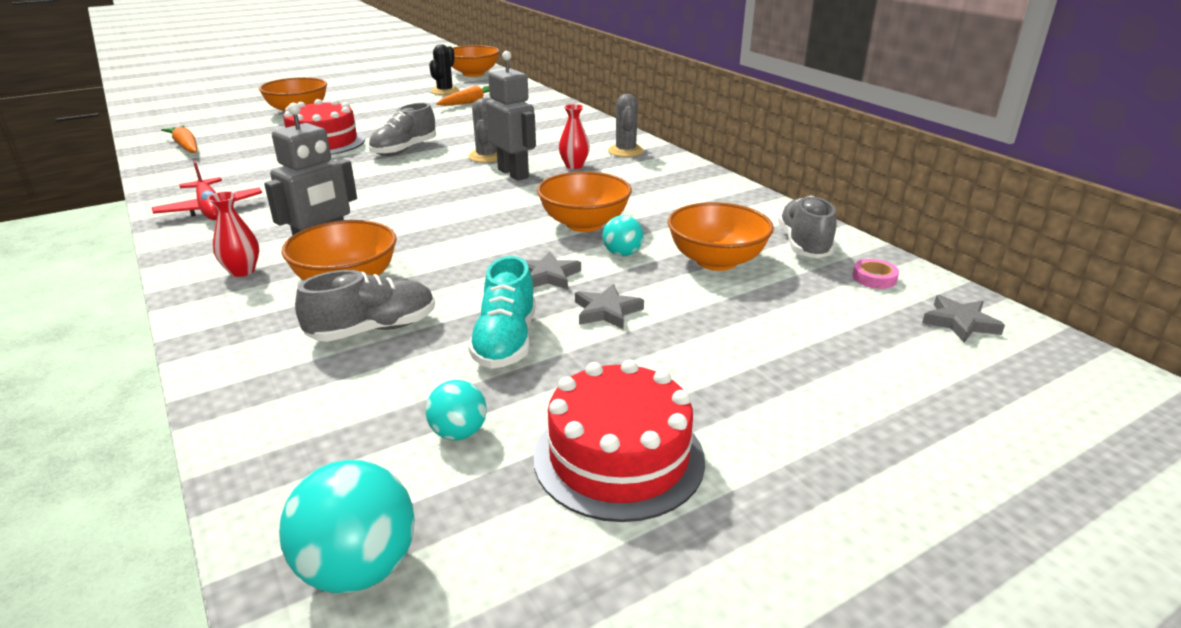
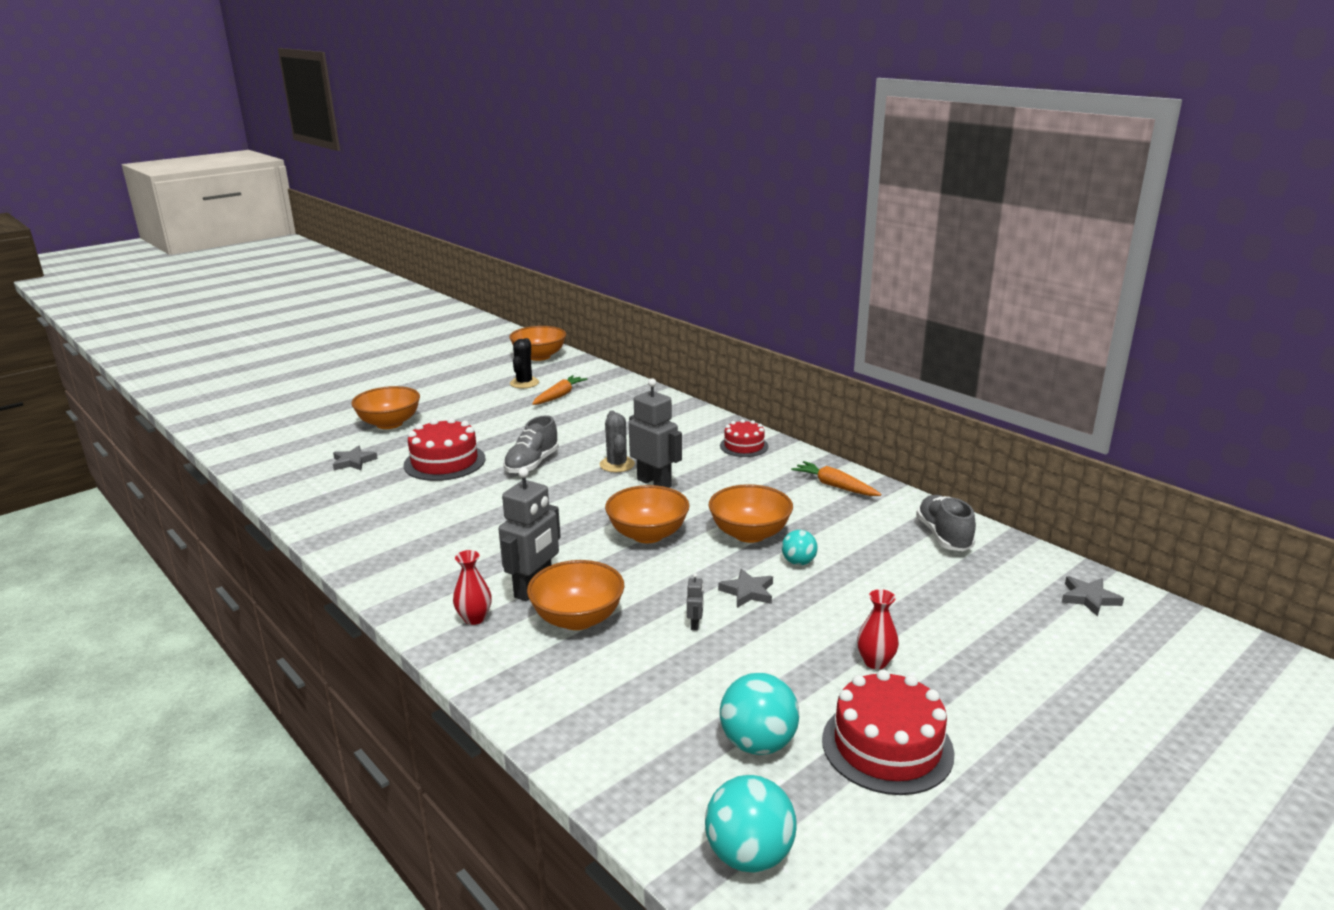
camera: 10 degrees left, 5 degrees down
red plane [152,161,262,220] -> none
orange carrot [161,125,197,153] -> orange carrot moved to [791,461,882,496]
grey shoe [295,270,435,342] -> none
turquoise ball [426,380,487,440] -> turquoise ball [720,673,799,755], size x1.69
turquoise shoe [468,256,536,369] -> none
red vase [559,104,590,169] -> red vase moved to [857,589,899,669]
grey star [575,284,644,330] -> grey star moved to [333,446,378,470]
grey cactus [608,94,644,157] -> red cake [720,419,769,457]
orange bowl [668,202,774,271] -> orange bowl moved to [605,485,689,543]
pink tape [853,259,899,289] -> none
none -> grey robot [687,573,704,630]

